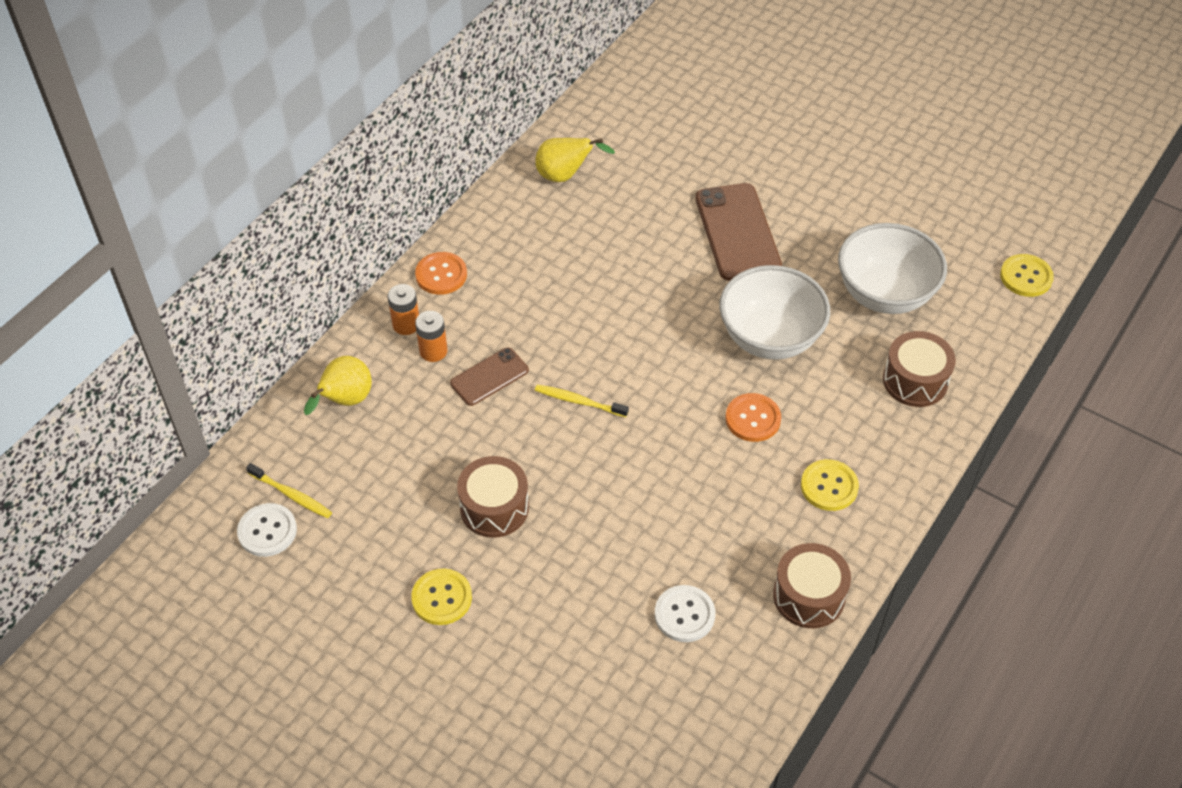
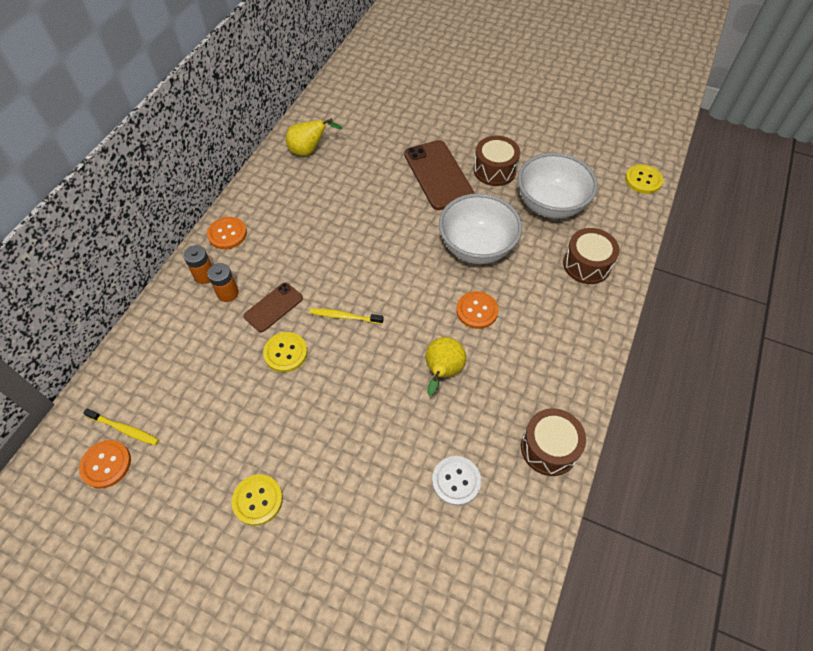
camera: 10 degrees left, 5 degrees up
white button [237,503,297,557] -> orange button [79,440,131,489]
yellow pear [304,356,372,415] -> yellow pear moved to [425,337,466,396]
brown drum [457,456,529,537] -> brown drum moved to [473,136,520,186]
yellow button [801,459,859,511] -> yellow button moved to [263,332,308,372]

